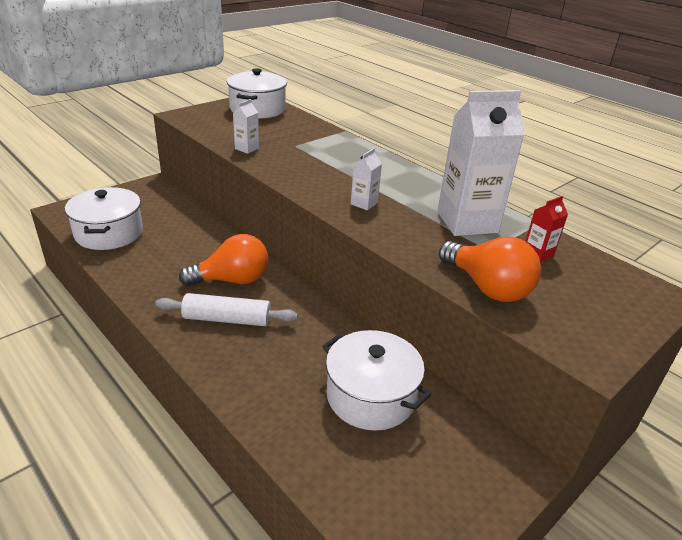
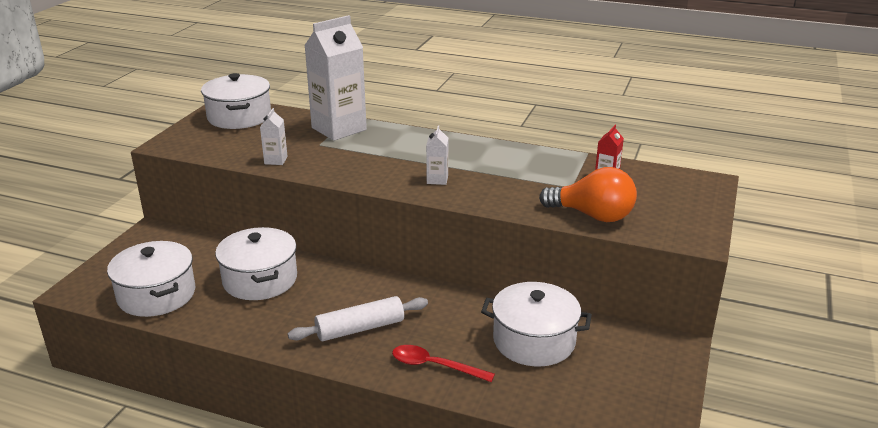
camera: 25 degrees left, 5 degrees down
orange light bulb [179,234,269,286] -> none
white carton [437,90,525,236] -> white carton moved to [304,15,367,141]
none -> white pot [215,227,297,300]
none -> red spoon [392,345,495,382]

